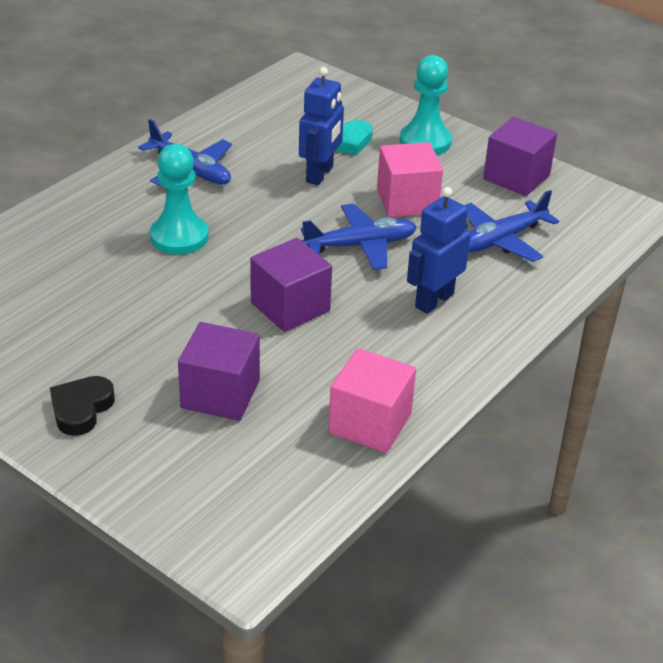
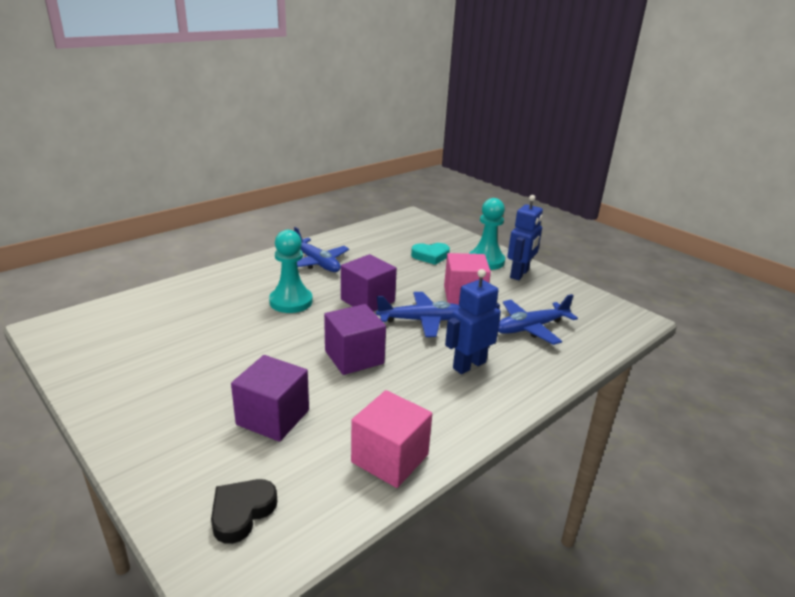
camera: 10 degrees right, 10 degrees down
black heart [50,376,115,436] -> black heart moved to [211,479,277,544]
blue robot [299,67,344,185] -> blue robot moved to [507,195,543,280]
purple cube [483,117,557,196] -> purple cube moved to [341,254,397,312]

